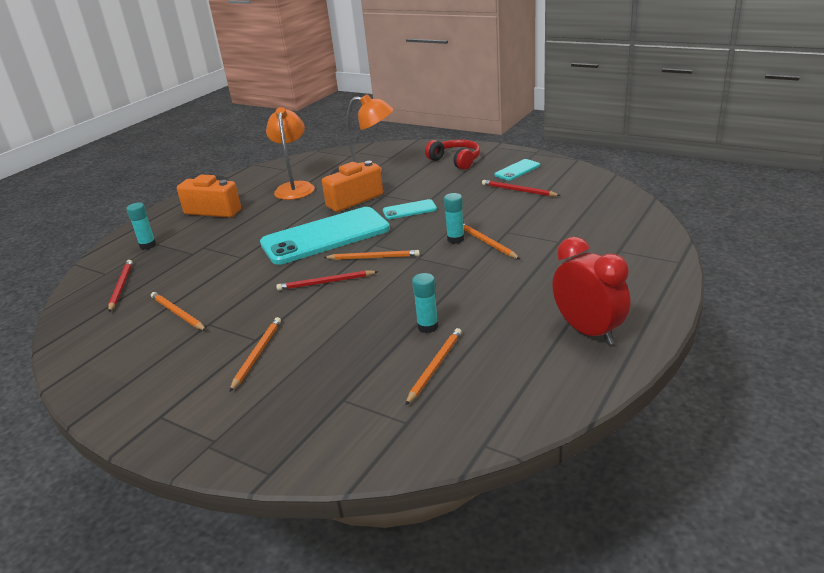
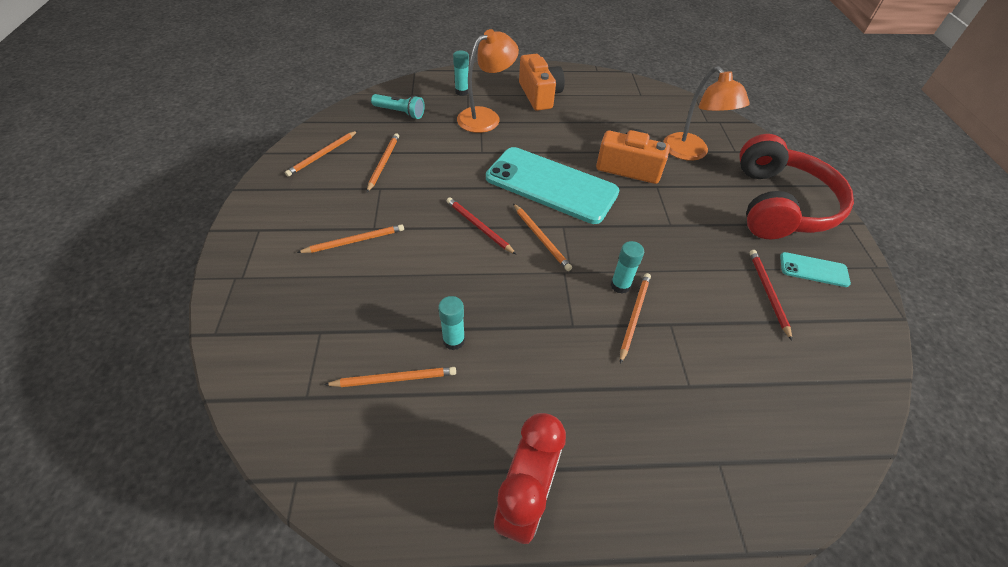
camera: 50 degrees right, 20 degrees up
red pencil [108,260,133,312] -> turquoise flashlight [371,94,425,119]
orange lamp [266,107,315,200] -> orange lamp moved to [457,29,519,133]
turquoise phone [383,199,437,219] -> none
red headphones [425,140,480,170] -> red headphones [739,134,854,239], size x1.78
none -> orange pencil [285,131,358,177]

